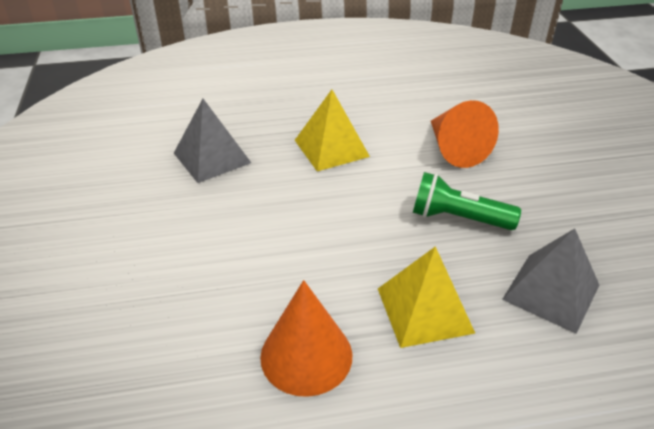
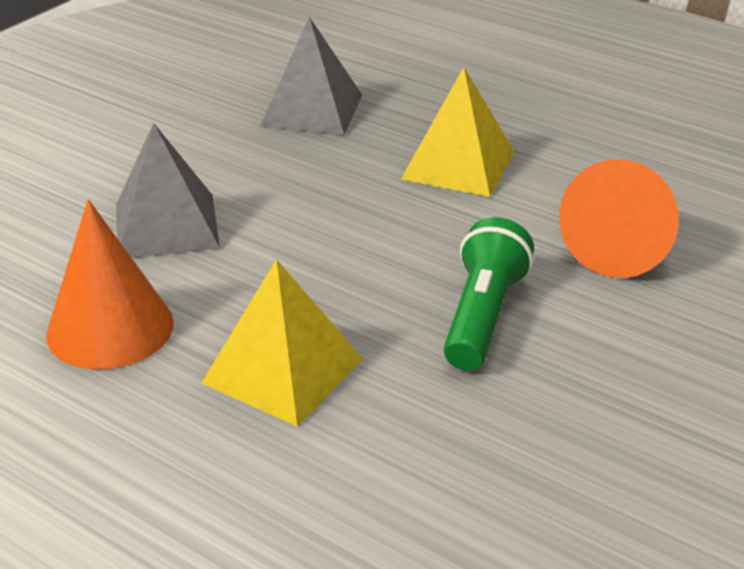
camera: 45 degrees right, 5 degrees down
green flashlight [413,172,521,230] -> green flashlight turned 45 degrees clockwise [444,217,534,370]
grey pyramid [502,228,599,334] -> grey pyramid moved to [116,123,220,258]

